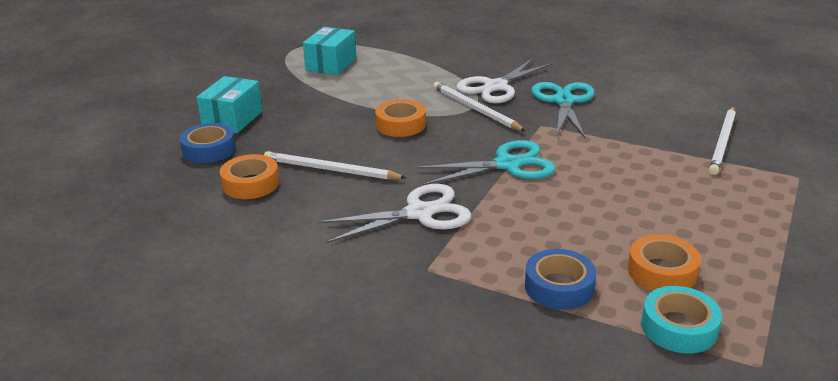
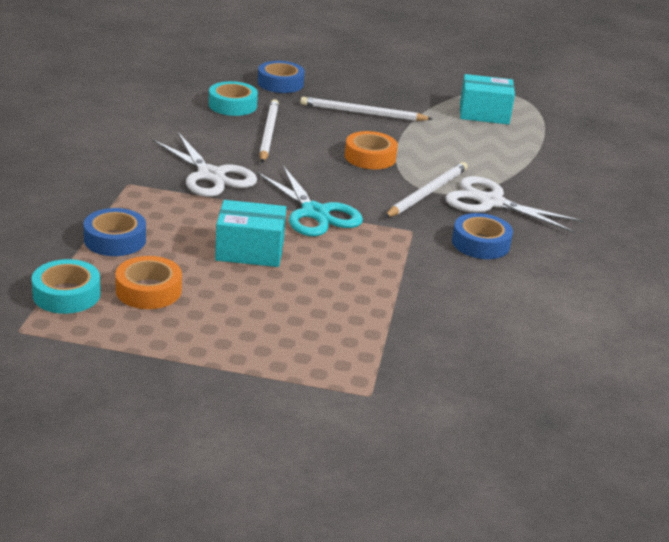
camera: 70 degrees right, 0 degrees up
turquoise box [196,76,263,133] -> turquoise box moved to [215,200,286,267]
orange tape [220,154,279,199] -> turquoise tape [209,81,258,116]
turquoise scissors [532,82,595,138] -> blue tape [452,213,513,259]
white pencil [709,106,736,175] -> white pencil moved to [300,97,432,121]

